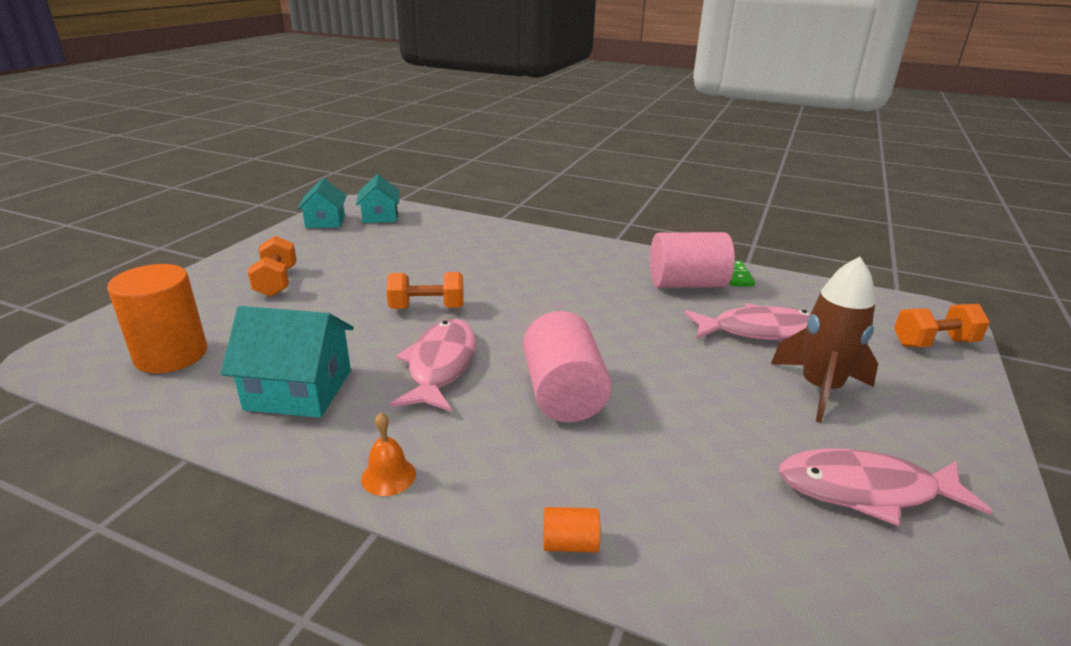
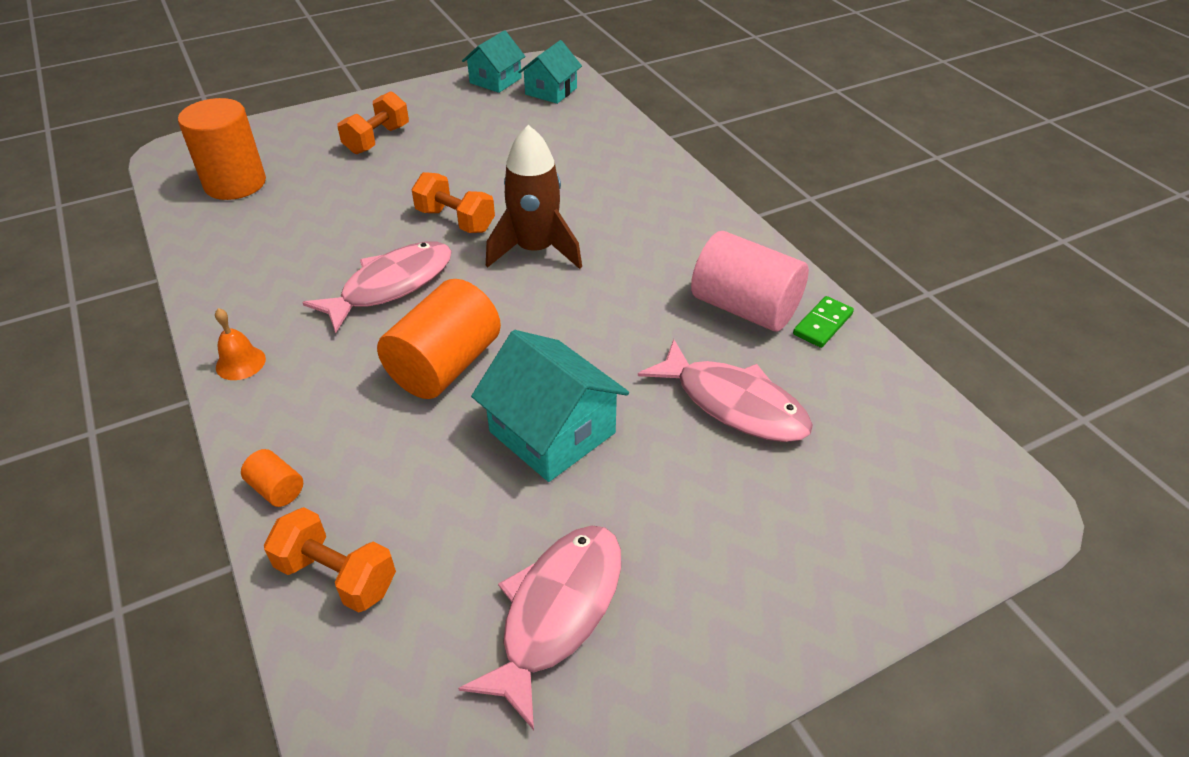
camera: 40 degrees right, 15 degrees up
turquoise house [221,306,354,418] -> turquoise house moved to [471,330,629,482]
pink cylinder [523,311,612,423] -> orange cylinder [377,279,501,399]
brown rocket [771,257,878,423] -> brown rocket moved to [486,125,582,269]
pink fish [779,449,993,526] -> pink fish turned 75 degrees clockwise [458,526,621,730]
orange dumbbell [894,304,990,347] -> orange dumbbell moved to [264,507,396,613]

